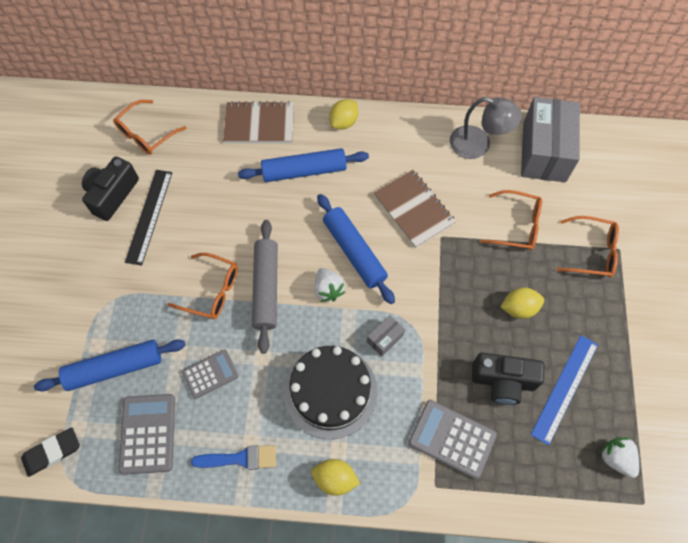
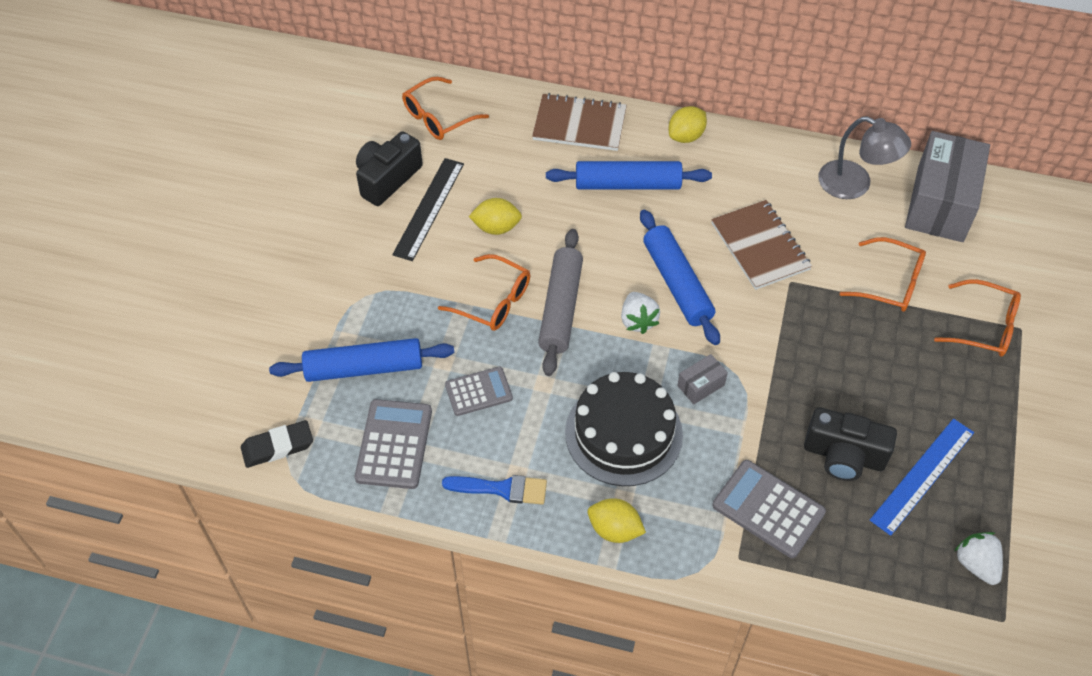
camera: 10 degrees right, 10 degrees down
yellow lemon [501,287,544,319] -> yellow lemon moved to [469,198,522,235]

